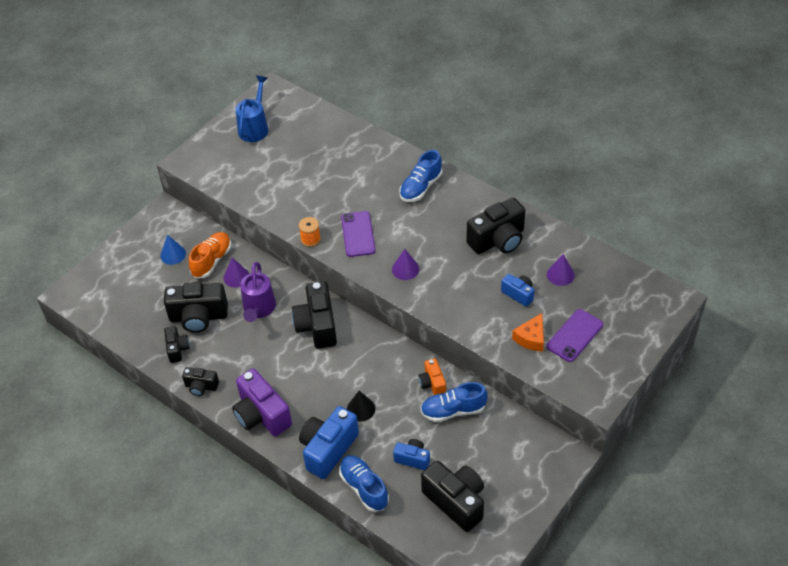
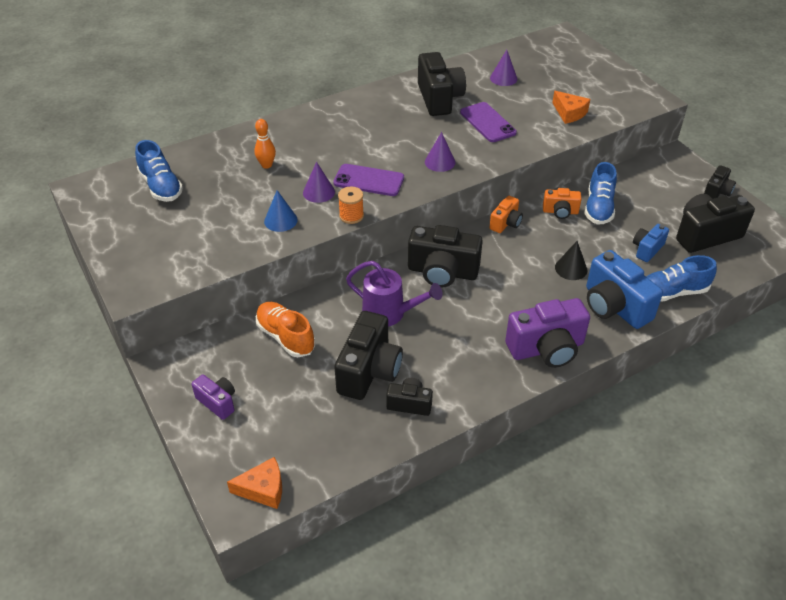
camera: 70 degrees left, 5 degrees down
blue cone [160,235,186,265] -> blue cone moved to [264,190,298,232]
black camera [182,367,219,396] -> black camera moved to [704,165,736,199]
purple cone [224,258,249,288] -> purple cone moved to [303,162,335,203]
blue watering can [235,76,268,142] -> none
blue shoe [399,150,442,202] -> blue shoe moved to [135,140,183,202]
blue camera [501,274,534,307] -> none
purple phone [547,309,603,362] -> purple phone moved to [460,102,517,142]
none -> purple camera [191,374,235,420]
none -> orange cheese [227,457,282,509]
none -> orange bowling pin [254,119,276,169]
none -> orange camera [489,196,523,233]

